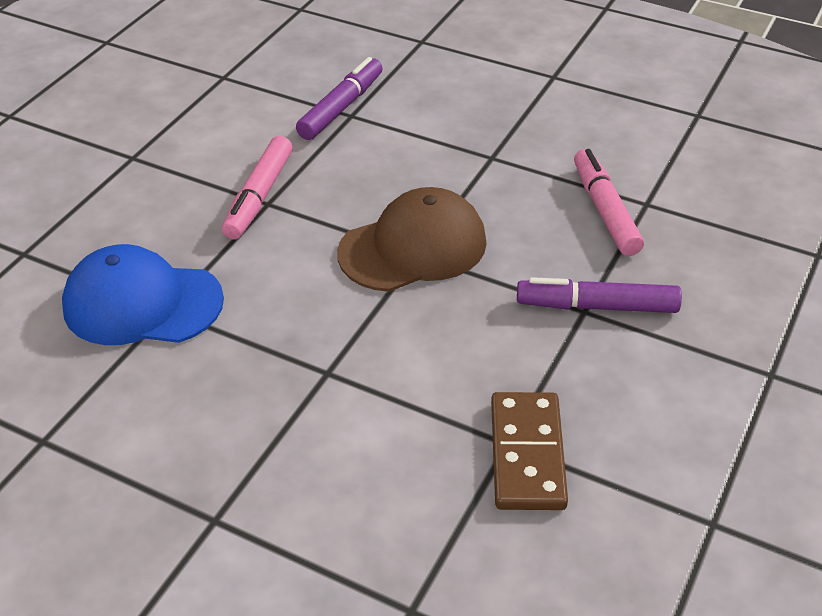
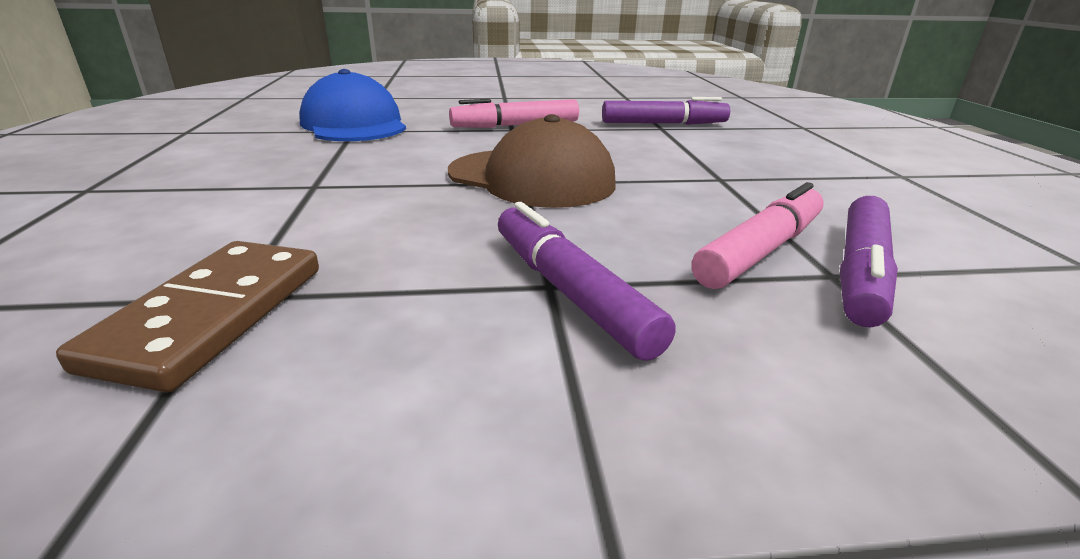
camera: 55 degrees right, 15 degrees down
brown domino [491,392,568,510] -> brown domino turned 45 degrees counterclockwise [56,241,319,392]
none -> purple marker [840,196,898,328]

